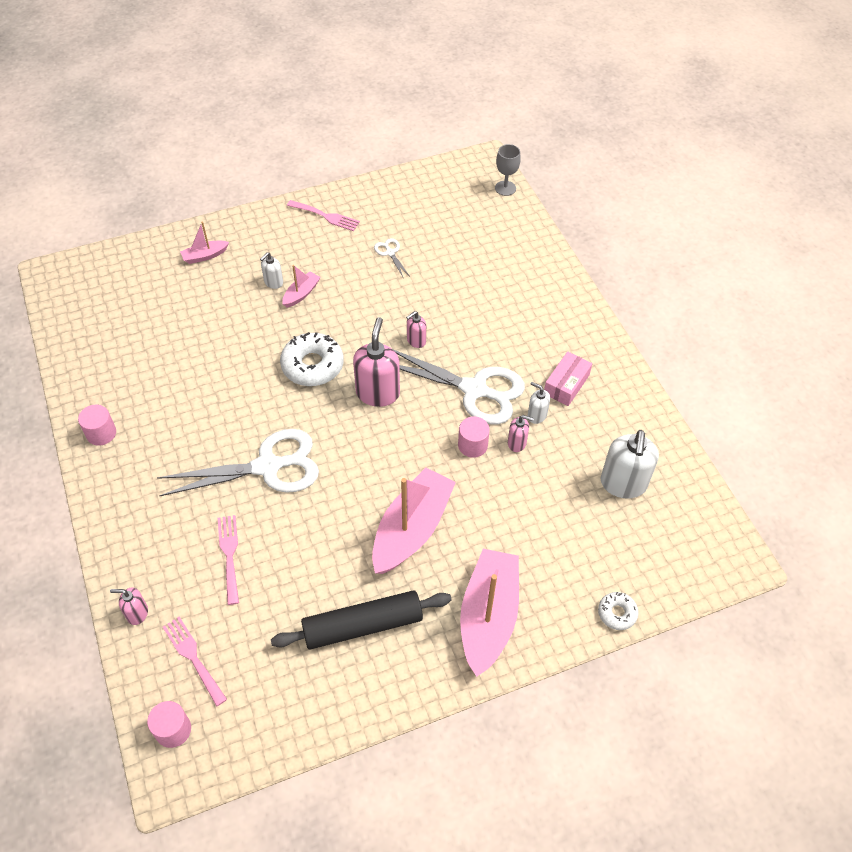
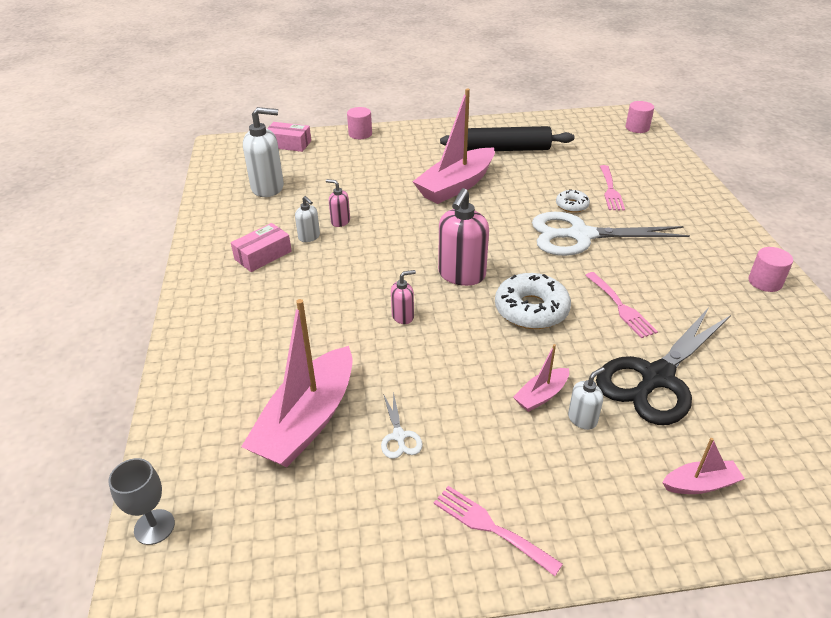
camera: 165 degrees left, 15 degrees down
pink soap dispenser [110,587,148,625] -> none
pink fork [163,617,227,707] -> pink fork moved to [585,272,658,338]
white scissors [394,350,525,424] -> none
pink cylinder [458,417,490,458] -> pink cylinder moved to [347,107,372,139]
pink boat [460,549,519,677] -> pink boat moved to [241,299,353,467]
white donut [598,592,639,630] -> white donut moved to [556,189,590,213]
white soap dispenser [601,430,659,499] -> white soap dispenser turned 60 degrees clockwise [243,107,284,197]
none -> pink box [267,122,311,152]
none -> black scissors [596,307,731,425]

